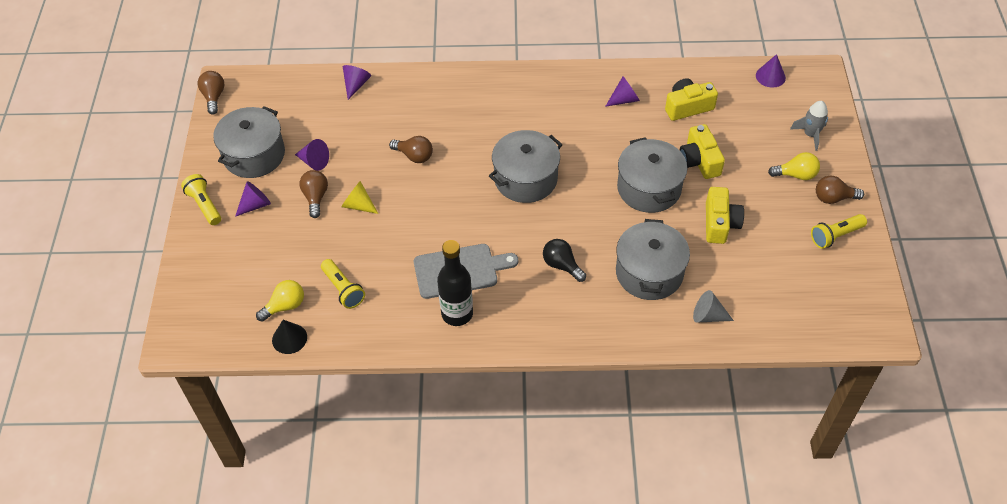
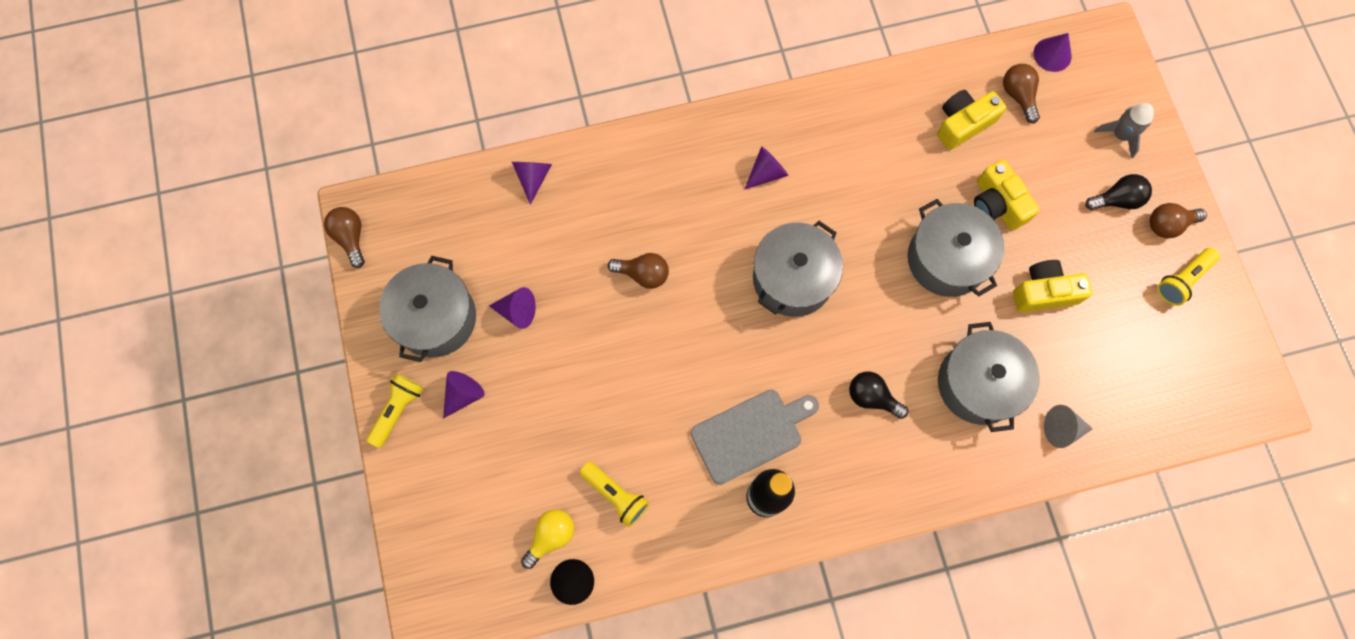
camera: 15 degrees left, 20 degrees up
yellow flashlight [181,174,221,225] -> yellow flashlight turned 75 degrees clockwise [366,374,423,448]
brown light bulb [299,170,328,218] -> brown light bulb moved to [1003,64,1040,123]
yellow cone [341,181,378,214] -> none
purple cone [605,76,640,107] -> purple cone moved to [745,146,789,189]
yellow camera [706,187,744,244] -> yellow camera turned 90 degrees counterclockwise [1013,260,1092,312]
yellow light bulb [768,152,820,180] -> black light bulb [1085,174,1152,210]

